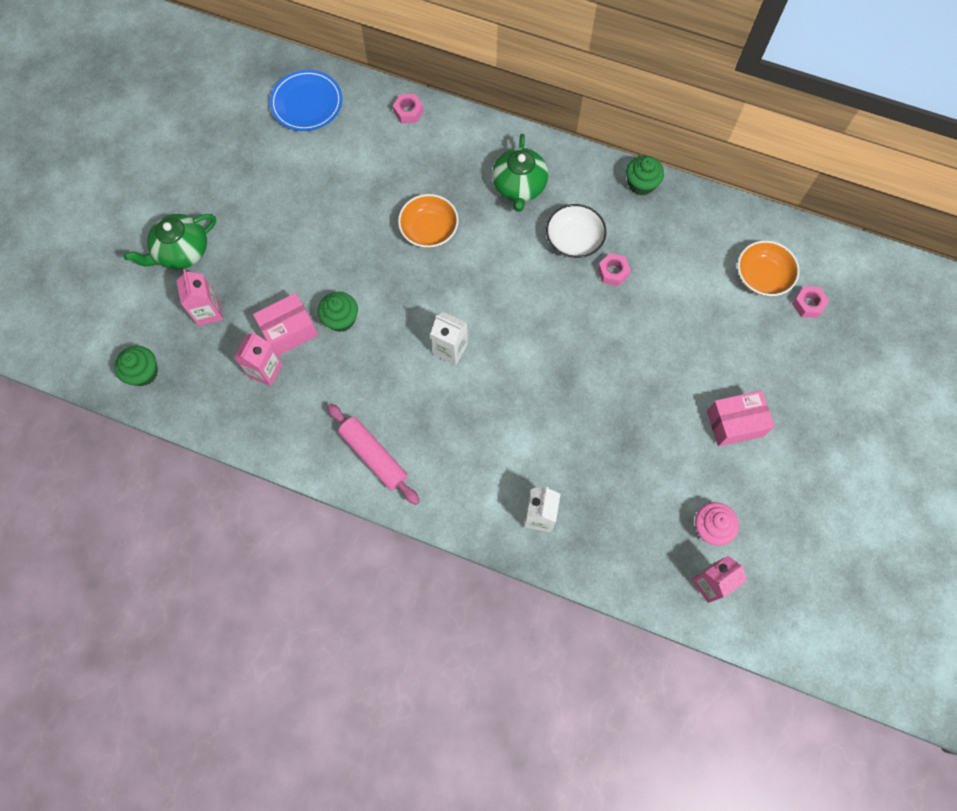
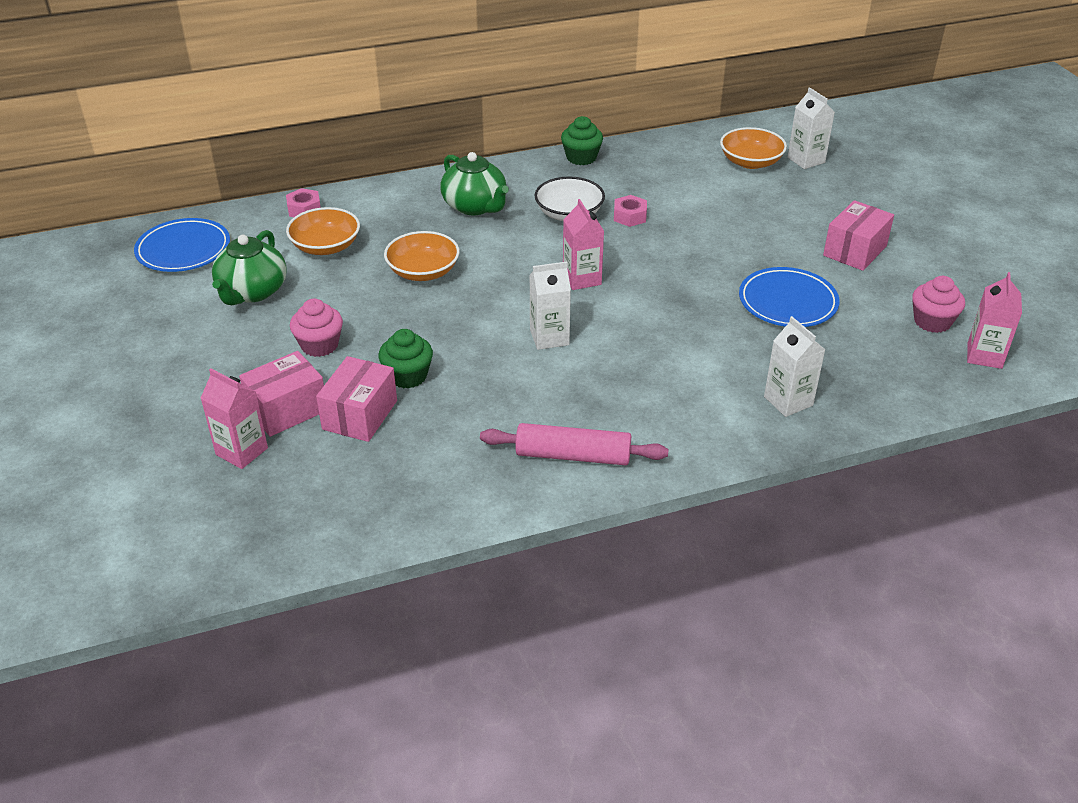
camera: 40 degrees left, 30 degrees down
green cupcake [114,346,158,386] -> none
green teapot [124,214,216,270] -> green teapot moved to [212,230,287,305]
pink carton [234,332,283,386] -> pink carton moved to [563,199,604,290]
pink nut [792,286,829,318] -> white carton [788,87,835,169]
none -> pink box [239,351,324,437]
none -> orange bowl [286,207,360,255]
none -> pink cupcake [290,299,343,357]
none -> blue plate [739,267,840,327]

